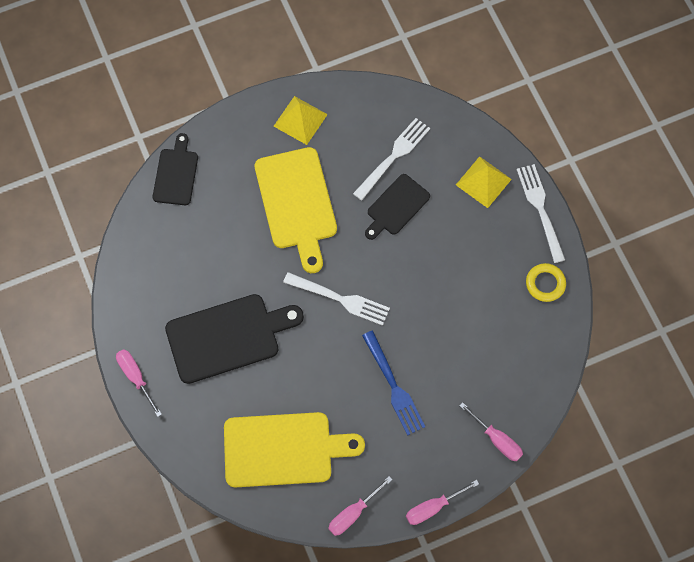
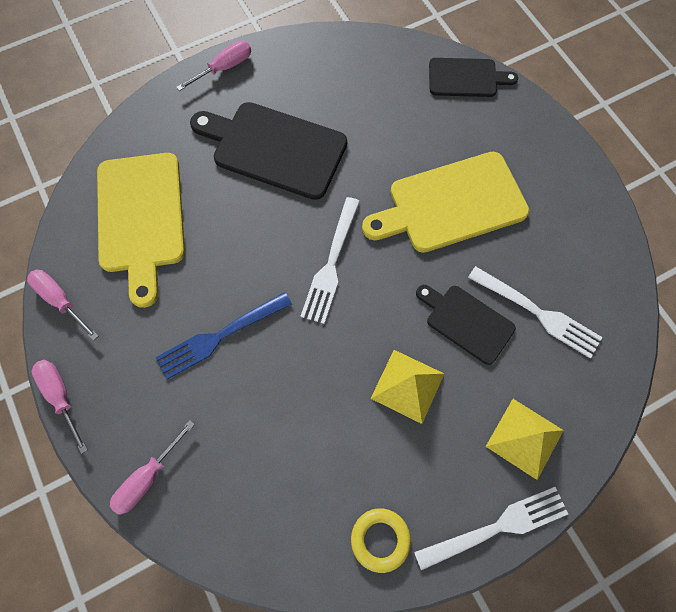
camera: 85 degrees right, 0 degrees up
black cutting board [165,294,304,384] -> black cutting board turned 135 degrees clockwise [190,102,347,200]
yellow pyramid [274,96,328,145] -> yellow pyramid moved to [371,350,444,424]

